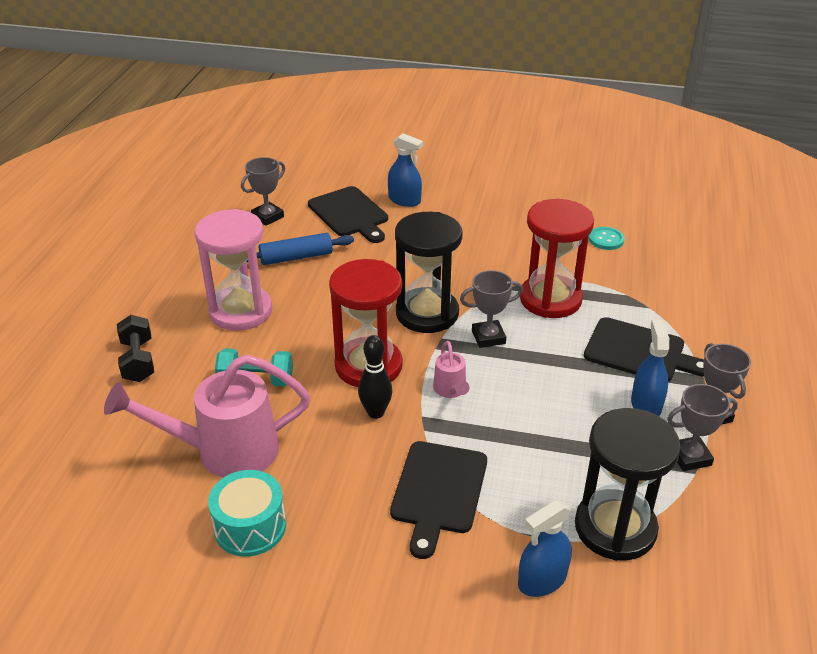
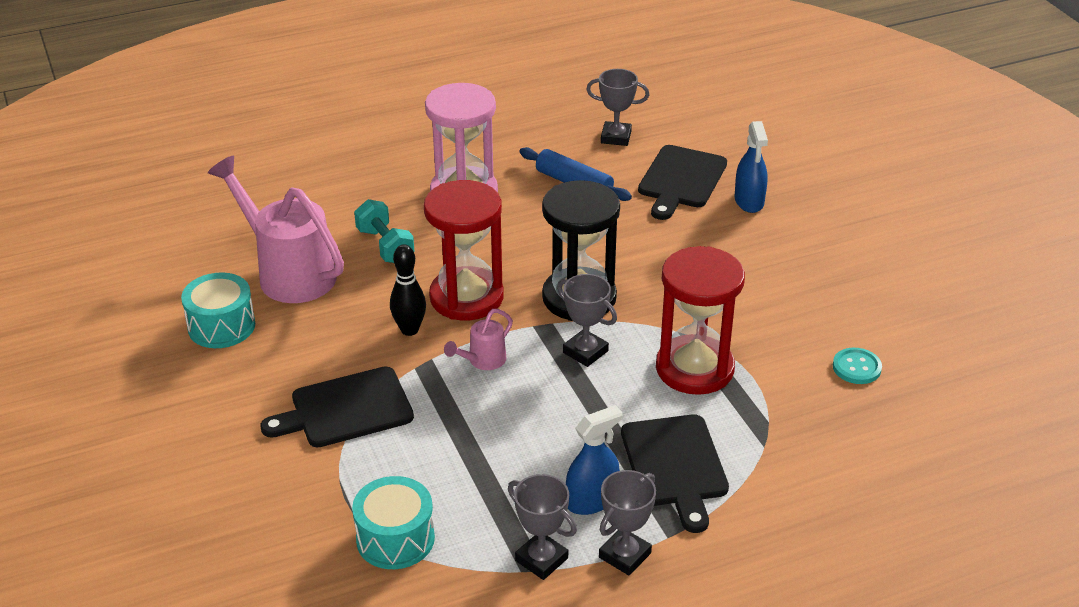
camera: 55 degrees right, 0 degrees up
black dumbbell [117,315,154,382] -> none
blue spray bottle [518,500,572,597] -> none
black hourglass [575,408,681,561] -> turquoise drum [352,476,435,569]

